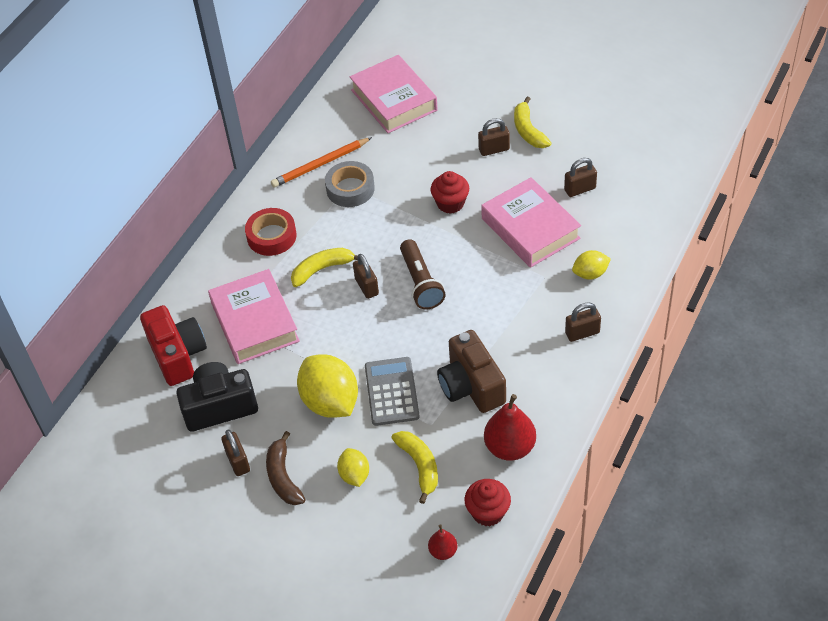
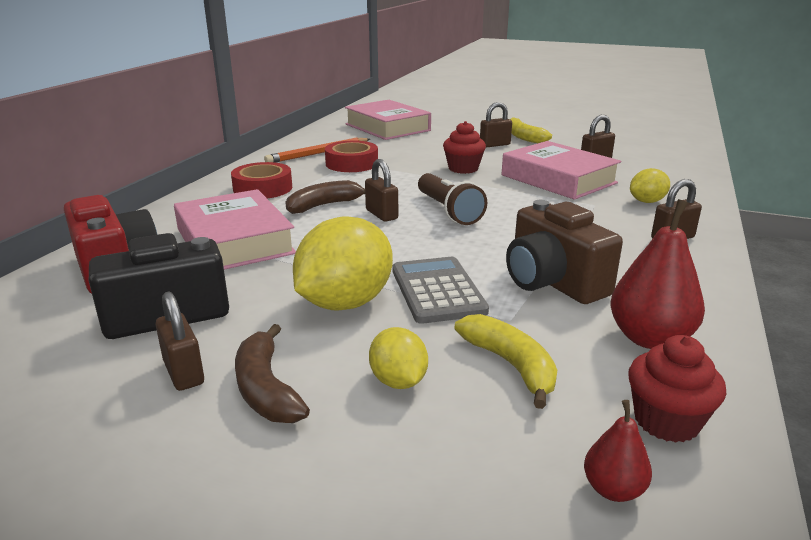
camera: 10 degrees left, 25 degrees down
yellow banana [291,248,358,287] -> brown banana [285,180,365,214]
yellow lemon [297,354,358,418] -> yellow lemon turned 75 degrees clockwise [293,216,393,311]
grey tape [325,161,375,207] -> red tape [325,141,378,172]

